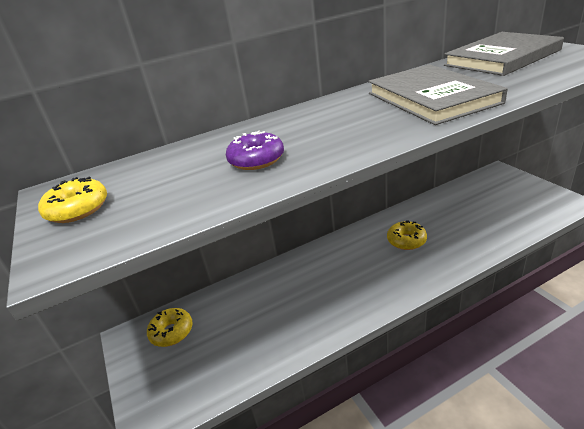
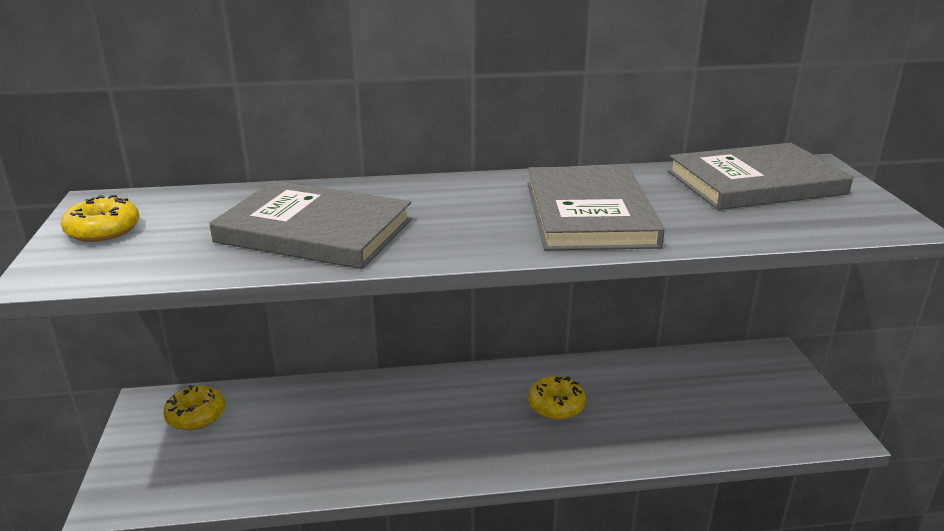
camera: 15 degrees right, 5 degrees down
purple donut [226,130,284,170] -> grey book [209,181,412,269]

